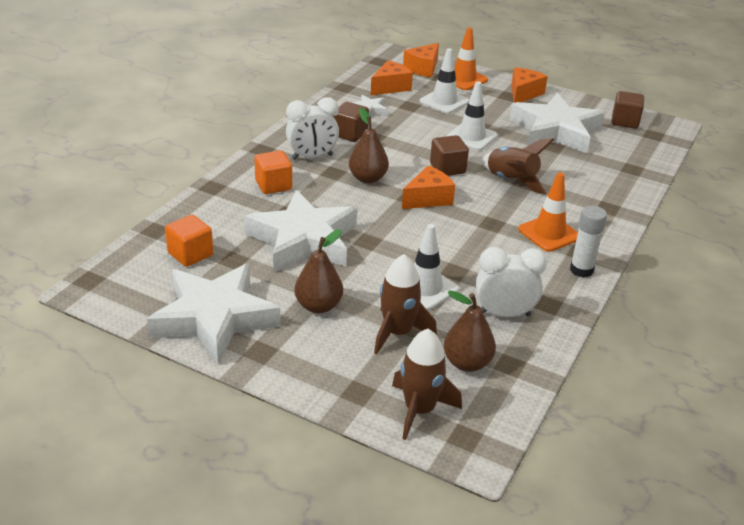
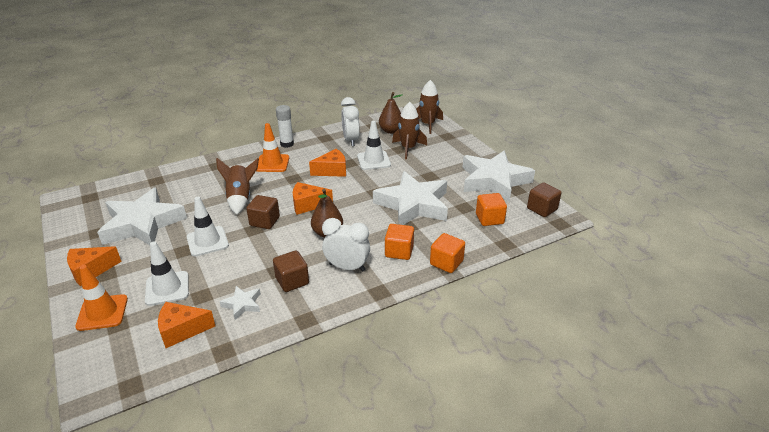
camera: 145 degrees left, 0 degrees up
brown pear [295,229,343,313] -> none
orange cheese [403,43,439,78] -> orange cheese moved to [309,149,346,177]
white clock [476,247,547,317] -> white clock turned 45 degrees clockwise [341,97,360,146]
brown cube [611,91,644,129] -> brown cube moved to [527,182,562,217]
none -> orange cube [430,233,465,273]

